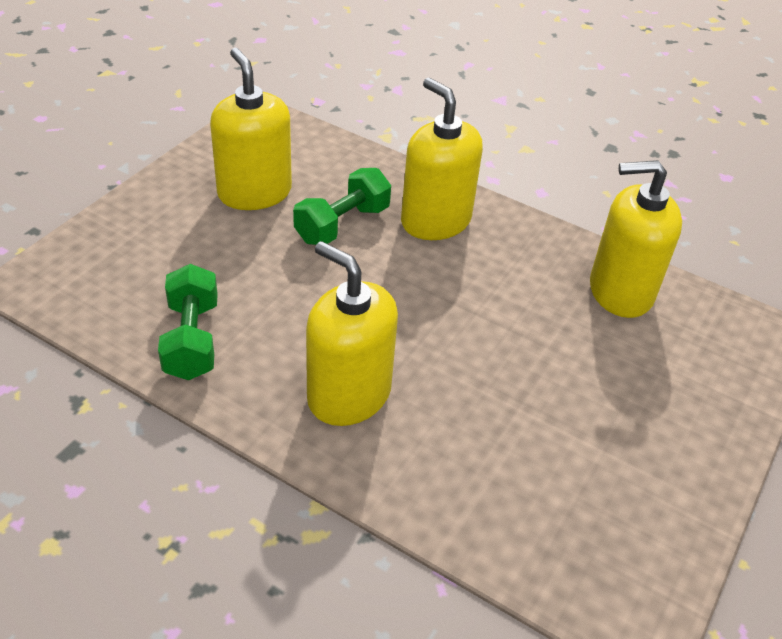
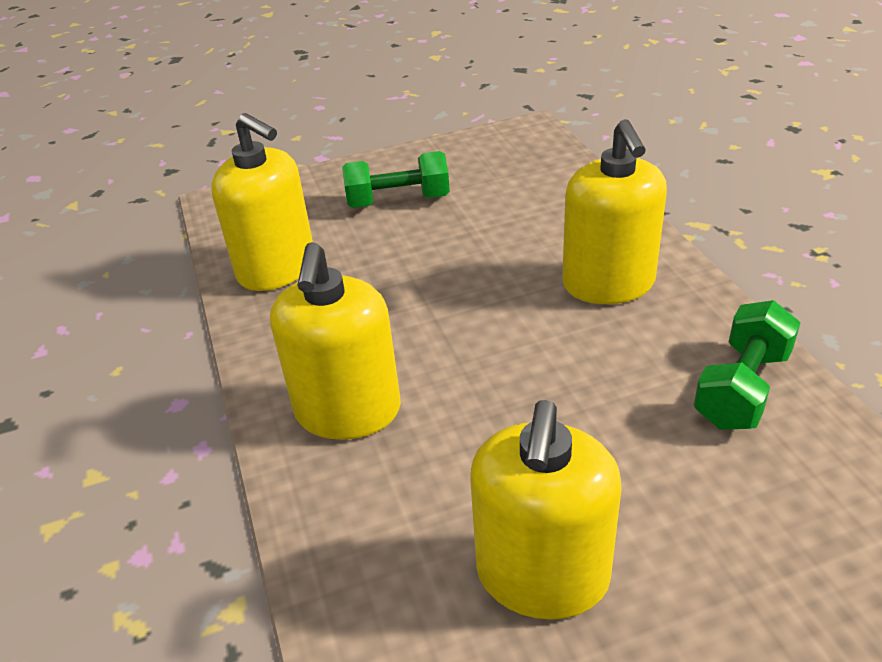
camera: 135 degrees left, 5 degrees down
green dumbbell [293,168,391,245] -> green dumbbell moved to [342,151,450,208]

